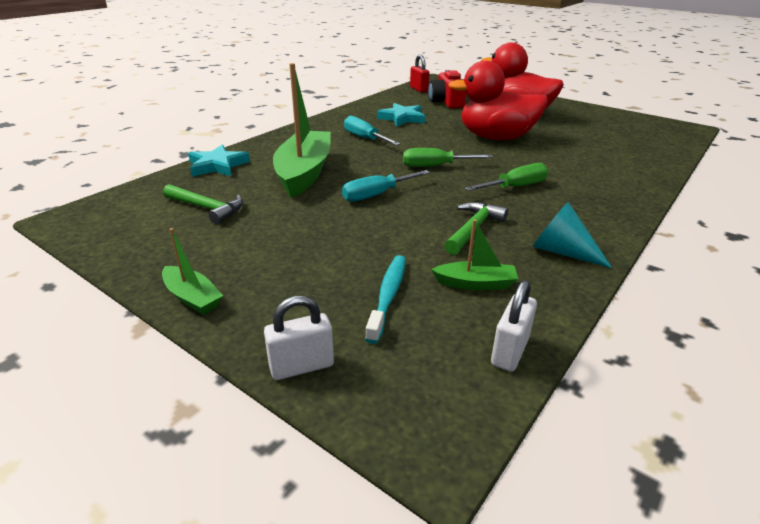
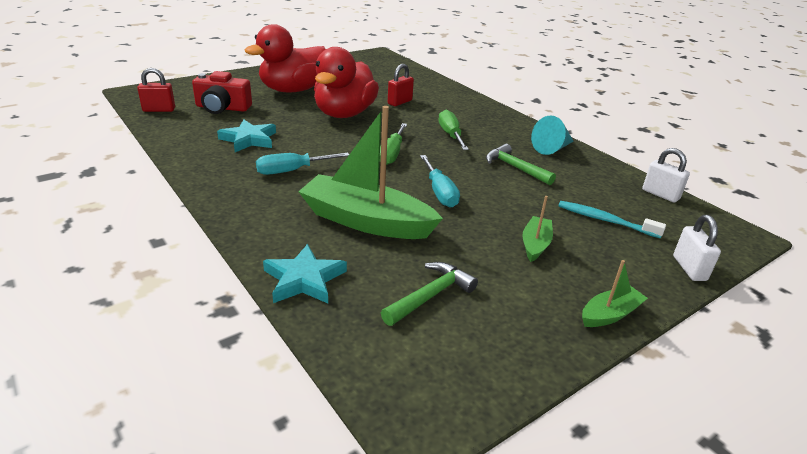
camera: 75 degrees left, 0 degrees up
green boat [431,219,518,290] -> green boat moved to [523,196,553,262]
none -> red padlock [388,64,414,106]

